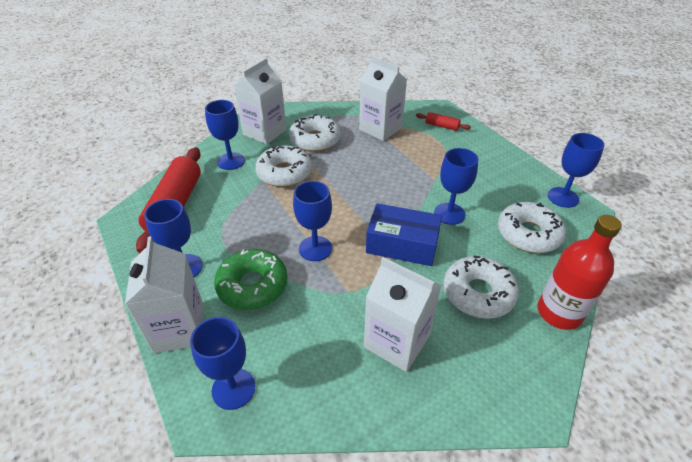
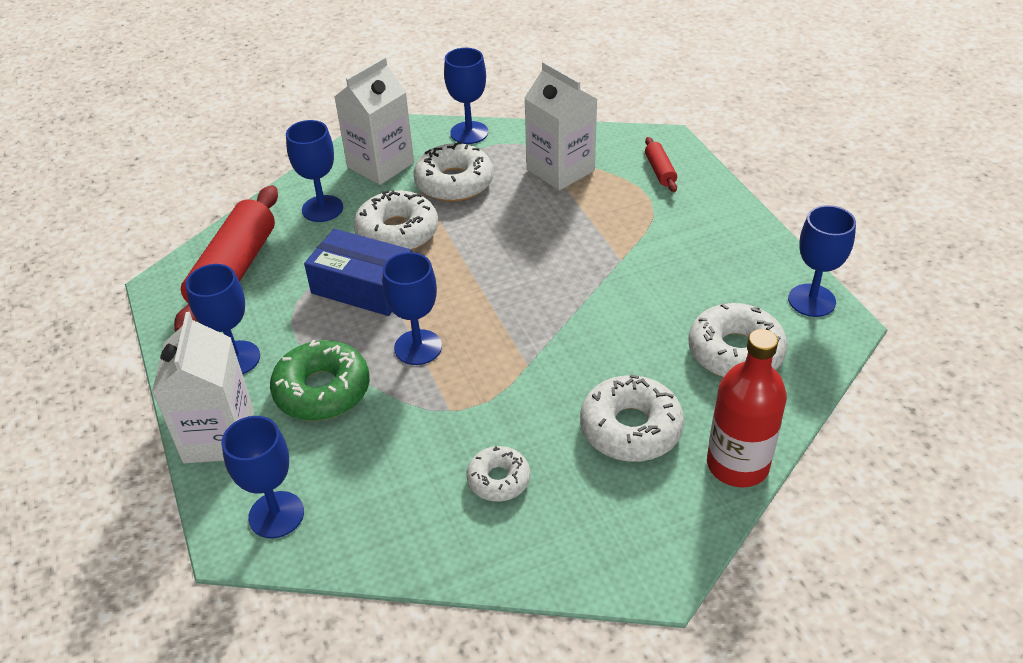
camera: 10 degrees right, 0 degrees up
white carton [364,257,442,372] -> white donut [466,446,530,501]
blue box [366,203,442,266] -> blue box moved to [304,229,412,316]
red rolling pin [416,112,471,131] -> red rolling pin turned 45 degrees clockwise [645,137,677,192]
blue goblet [434,148,478,225] -> blue goblet moved to [444,48,488,144]

